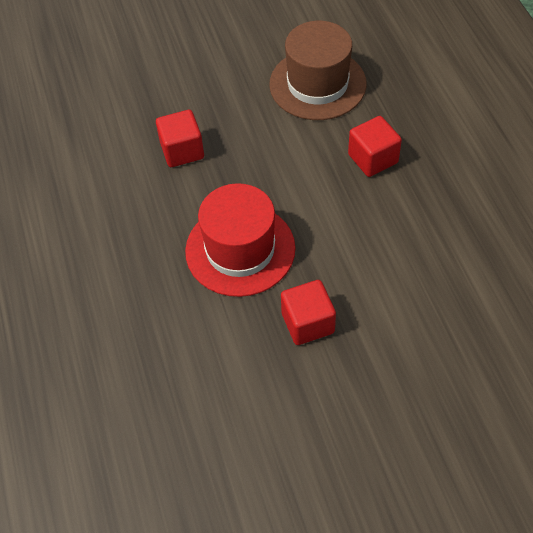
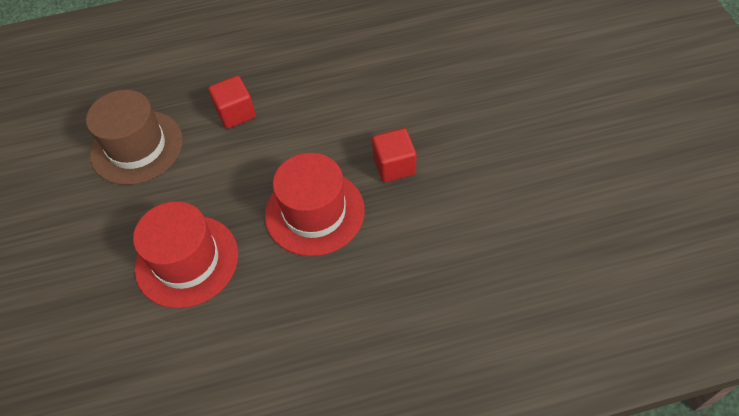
camera: 85 degrees left, 0 degrees up
red cube [156,110,204,167] -> red hat [133,201,238,308]

